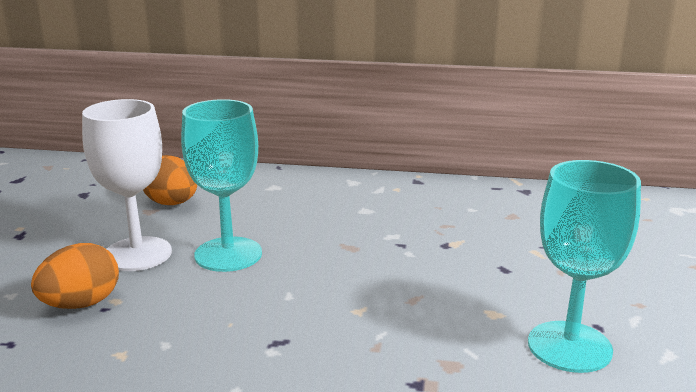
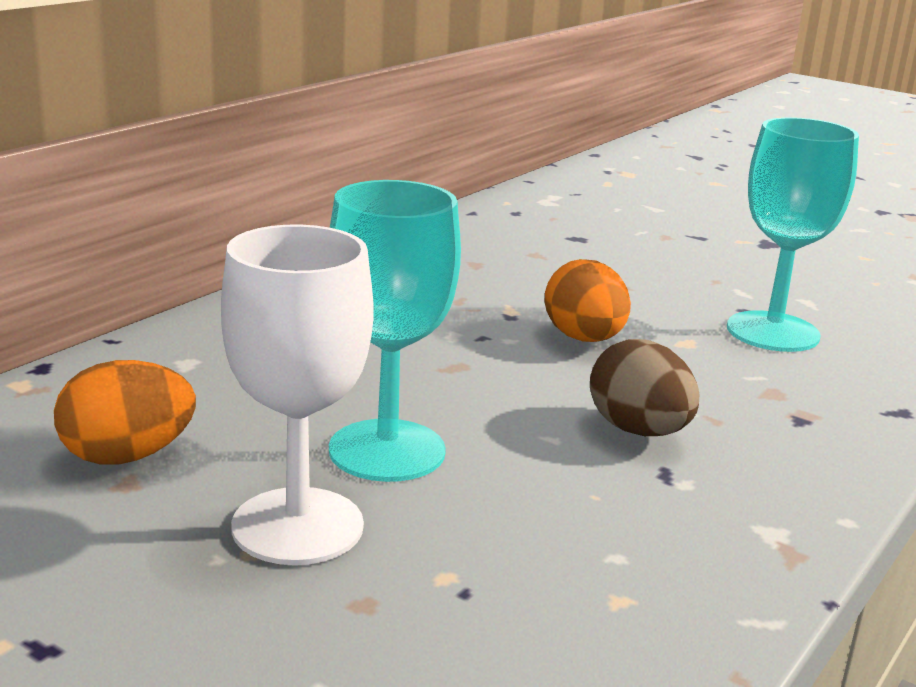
camera: 65 degrees left, 0 degrees up
orange egg [31,243,119,309] -> orange egg moved to [544,259,631,342]
none -> brown egg [590,339,699,436]

